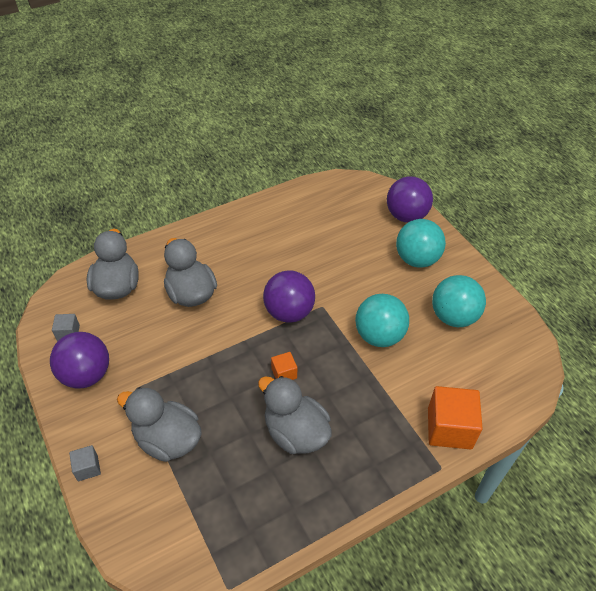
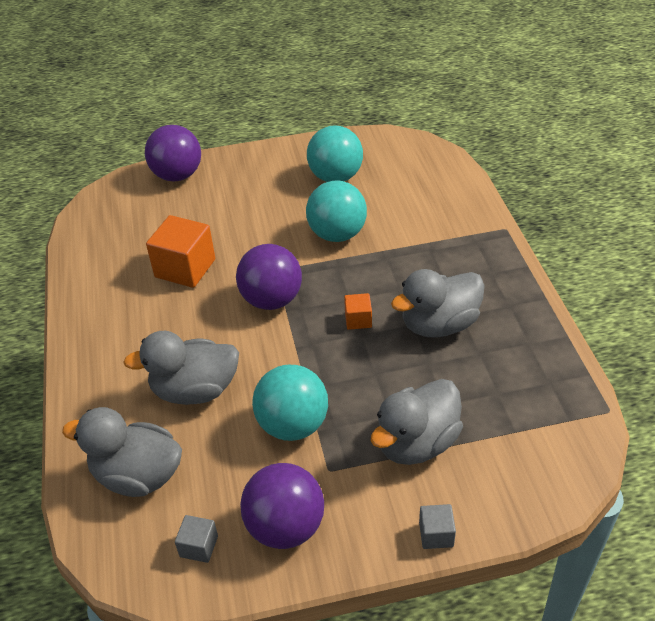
camera: 70 degrees left, 5 degrees down
turquoise ball [396,219,446,268] -> turquoise ball moved to [252,365,328,441]
orange cube [428,386,483,450] -> orange cube moved to [146,215,215,288]

